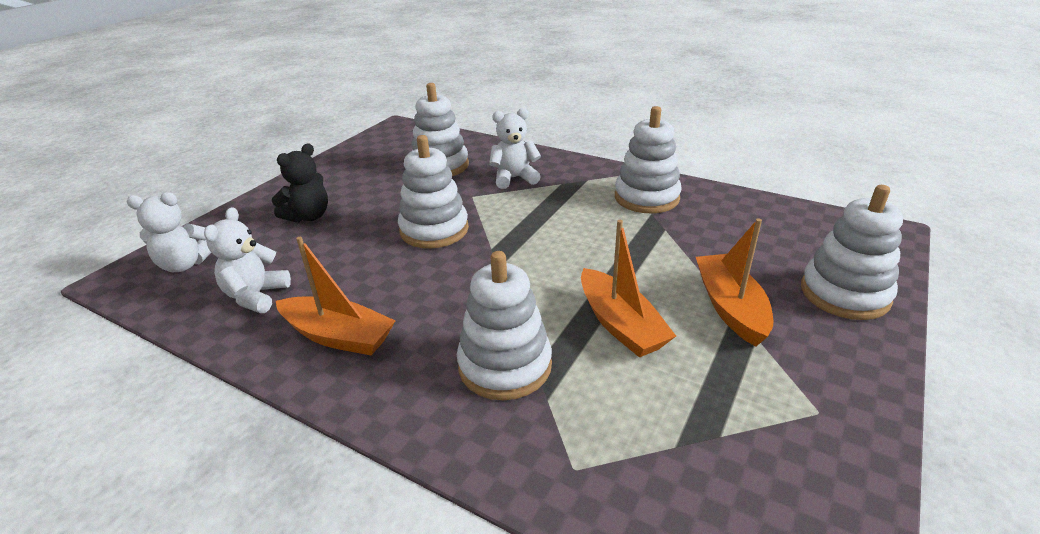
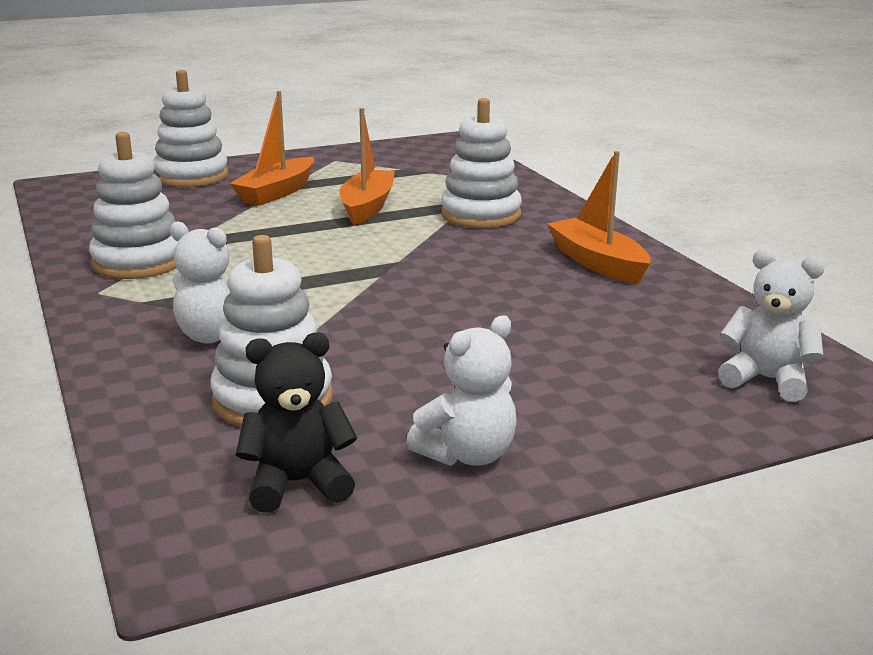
camera: 145 degrees left, 10 degrees down
white teddy bear [204,207,291,313] -> white teddy bear moved to [406,316,517,466]
black teddy bear [272,143,328,223] -> black teddy bear moved to [236,332,357,513]
white stacking toy [398,135,469,248] -> none

